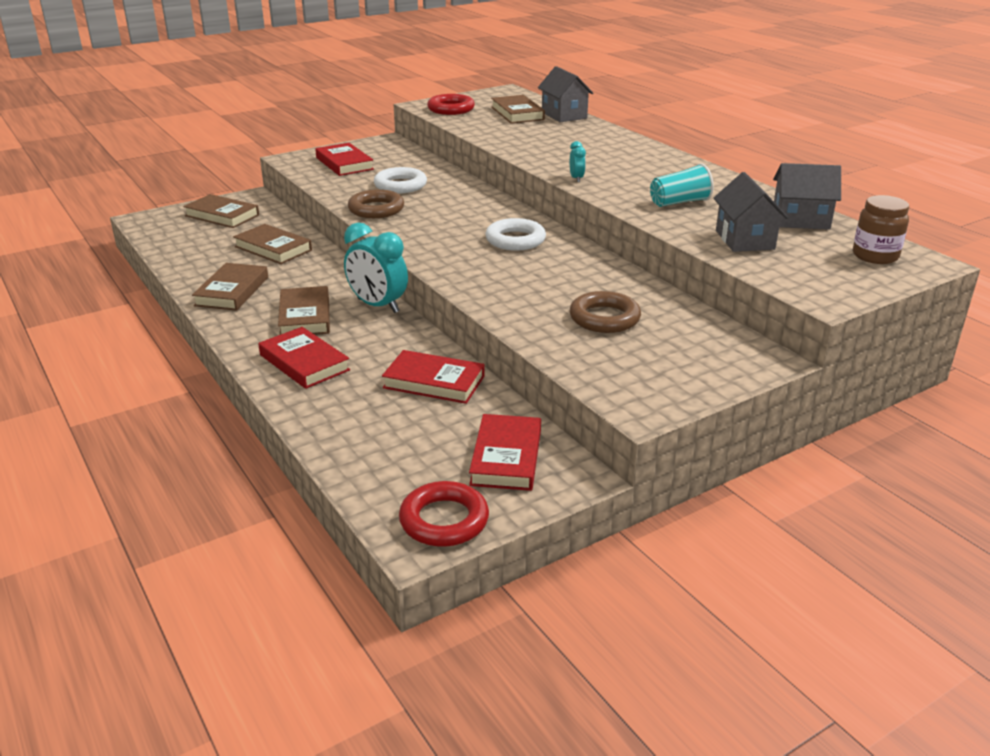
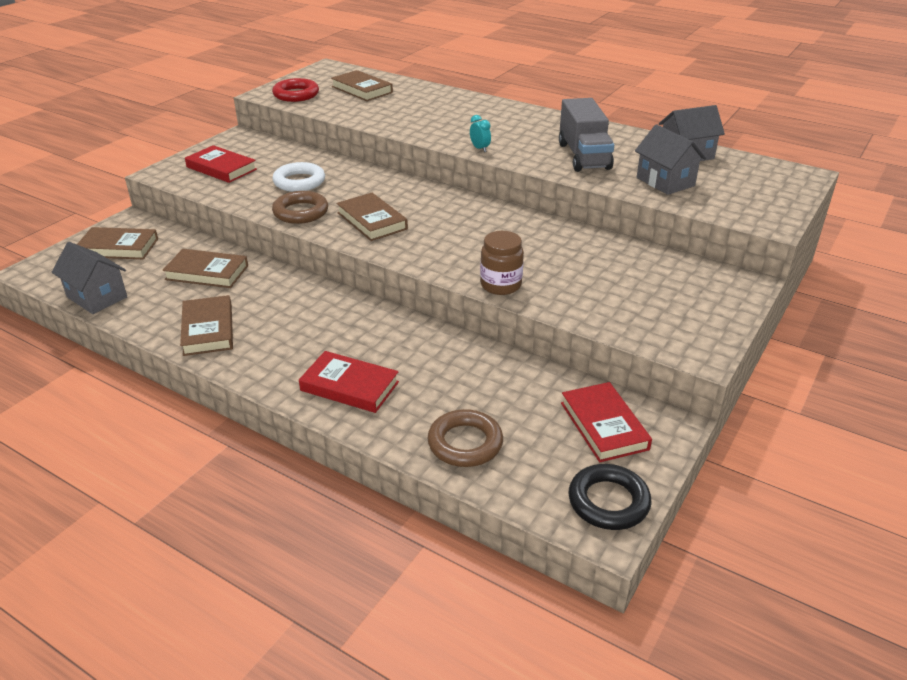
camera: 25 degrees left, 5 degrees up
brown book [278,286,330,335] -> brown book moved to [336,193,408,241]
turquoise clock [344,223,408,313] -> none
red book [382,350,484,404] -> none
red ring [399,481,489,547] -> black ring [568,464,651,530]
white ring [485,218,546,251] -> none
grey house [538,66,593,122] -> grey house moved to [52,242,127,314]
brown ring [570,291,641,333] -> brown ring moved to [428,409,503,467]
turquoise cup [650,163,713,207] -> grey truck [559,98,614,172]
brown jar [853,195,909,264] -> brown jar moved to [480,231,524,295]

